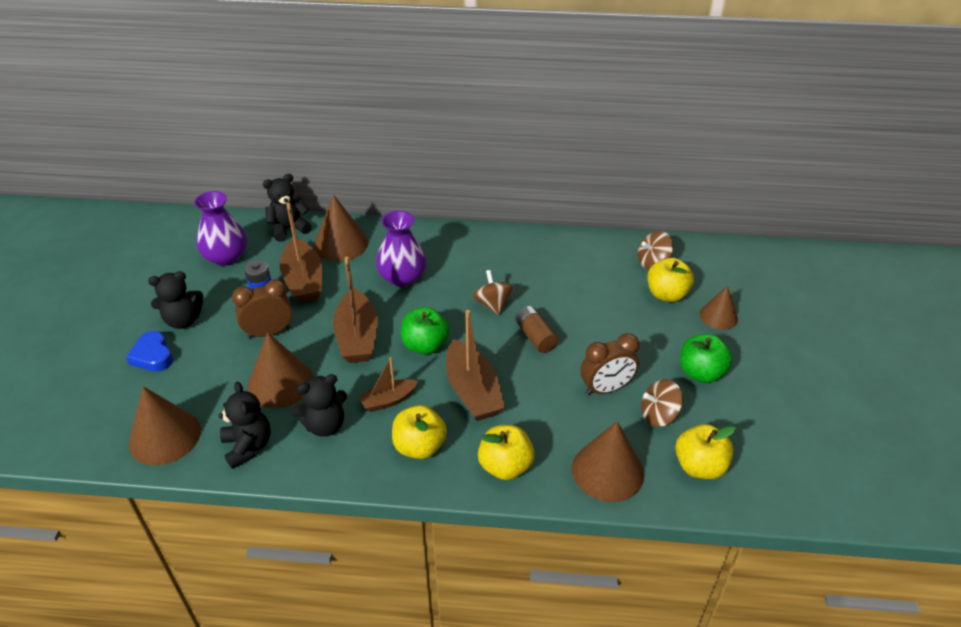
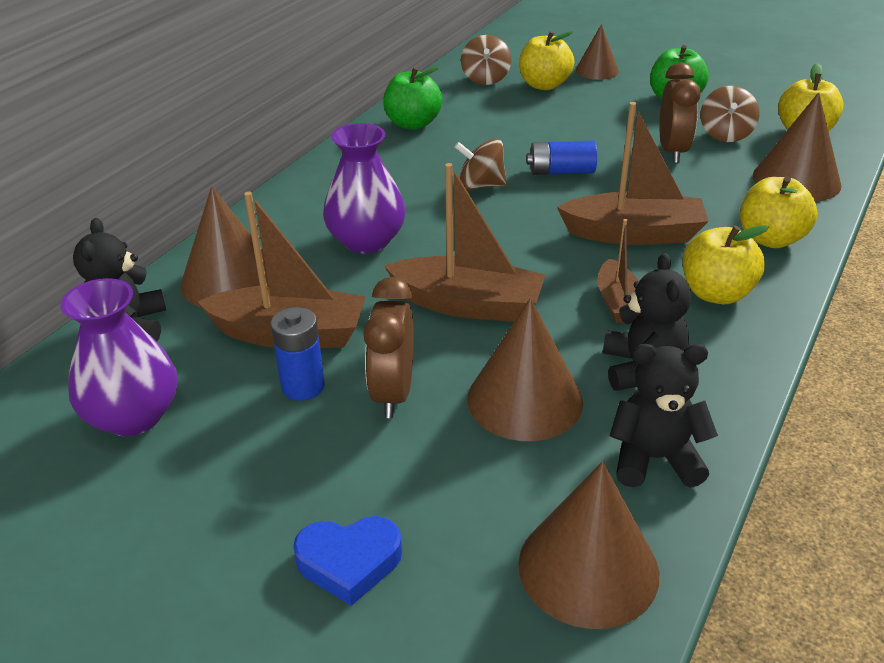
camera: 65 degrees left, 5 degrees down
black teddy bear [148,271,203,329] -> none
green apple [401,307,449,354] -> green apple moved to [383,67,443,130]
brown battery [516,306,558,353] -> blue battery [527,141,597,175]

